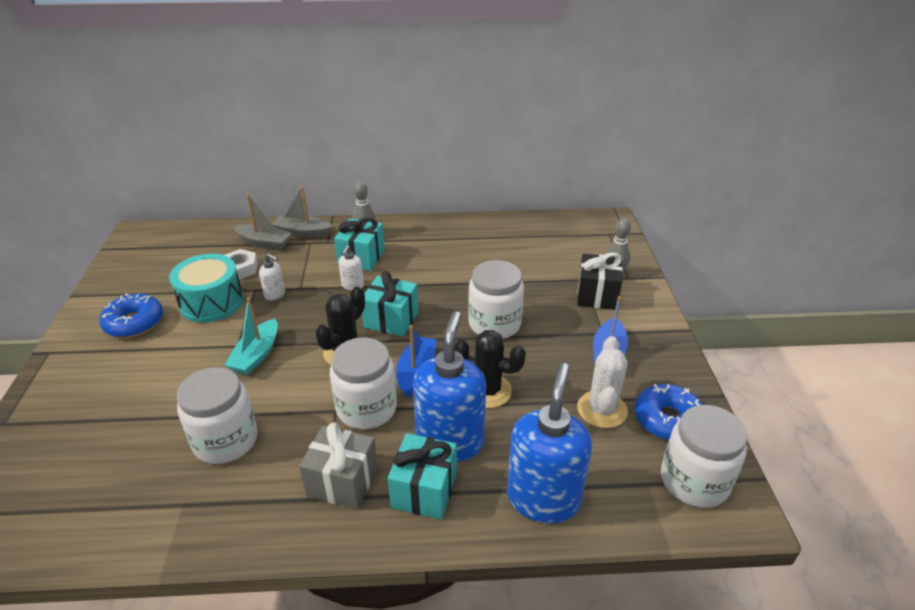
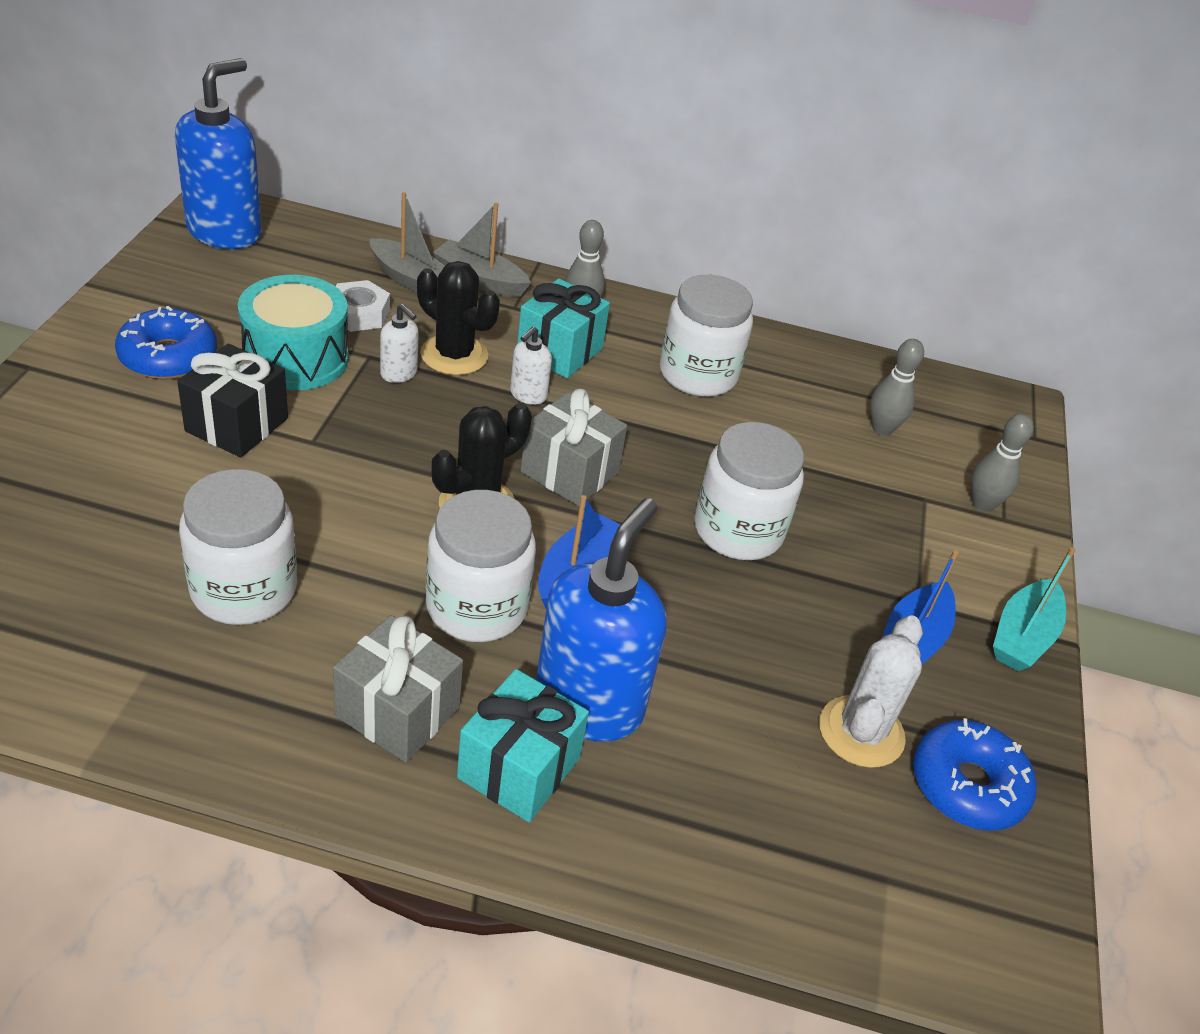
camera: 10 degrees right, 5 degrees up
turquoise boat [225,297,278,375] -> turquoise boat moved to [993,547,1076,671]
turquoise gift [362,271,418,337] -> grey gift [521,389,627,506]
black cactus [455,330,526,408] -> black cactus moved to [417,261,500,375]
blue soap dispenser [507,363,592,523] -> blue soap dispenser moved to [175,58,262,249]
black gift [577,252,623,310] -> black gift moved to [177,344,288,457]
white jar [661,405,747,508] -> white jar moved to [660,275,753,397]
none -> grey bowling pin [870,339,924,436]

